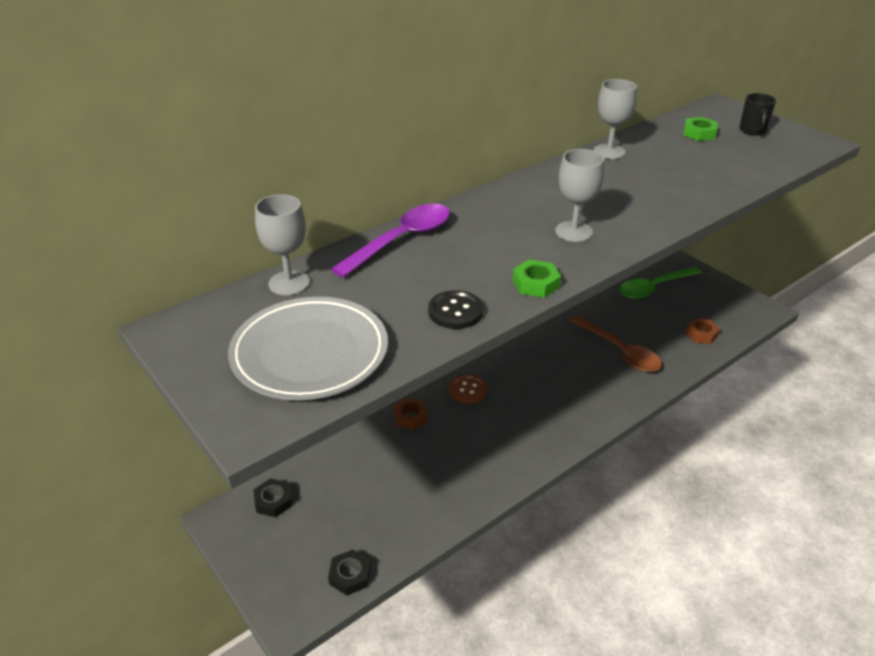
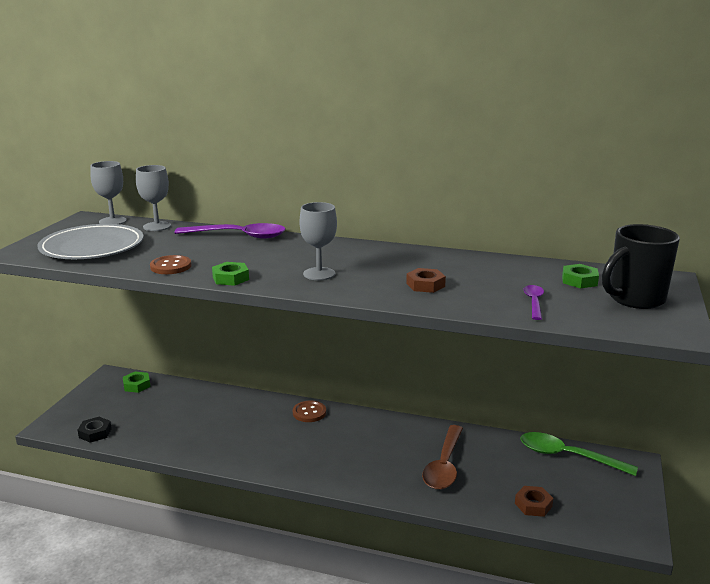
camera: 55 degrees right, 15 degrees down
black nut [253,478,293,517] -> green nut [123,372,151,393]
brown nut [393,397,428,430] -> brown nut moved to [406,268,446,293]
black button [428,290,483,329] -> brown button [150,255,191,274]
grey goblet [594,79,637,159] -> grey goblet moved to [90,161,127,224]
black mug [739,93,776,135] -> black mug [602,224,680,309], size x1.79
none -> purple spoon [524,285,544,320]

